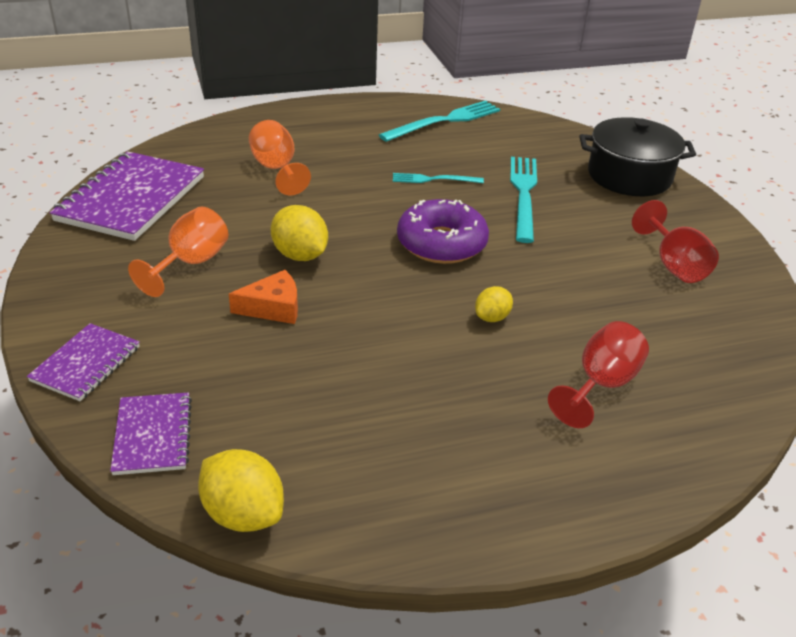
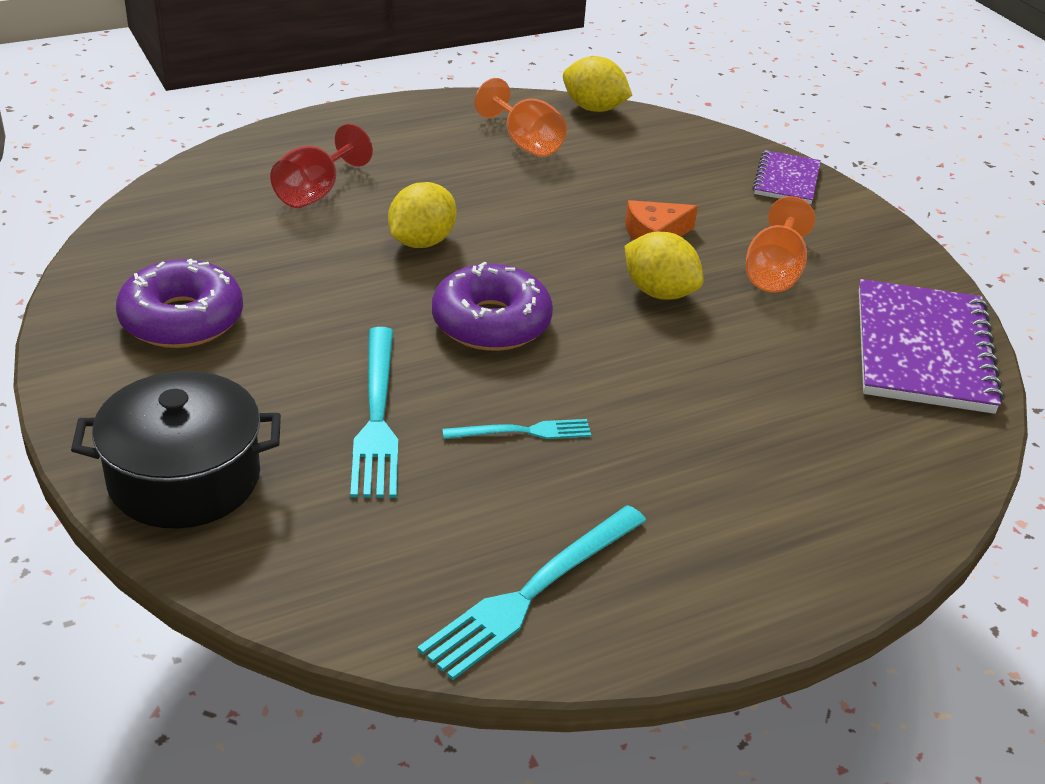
camera: 170 degrees right, 0 degrees up
purple notebook [110,392,192,475] -> none
orange goblet [249,120,311,195] -> orange goblet moved to [475,78,567,157]
yellow lemon [475,286,513,322] -> yellow lemon [388,182,457,248], size x1.67
red goblet [632,200,719,283] -> purple donut [116,259,243,348]

